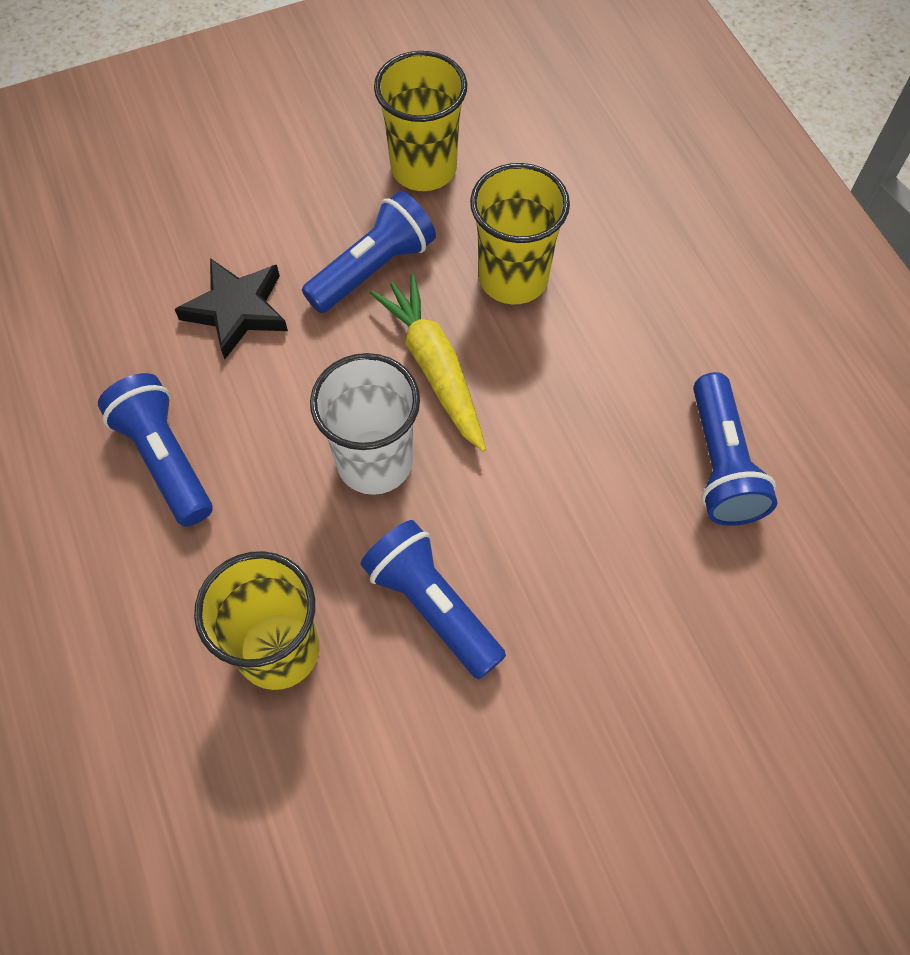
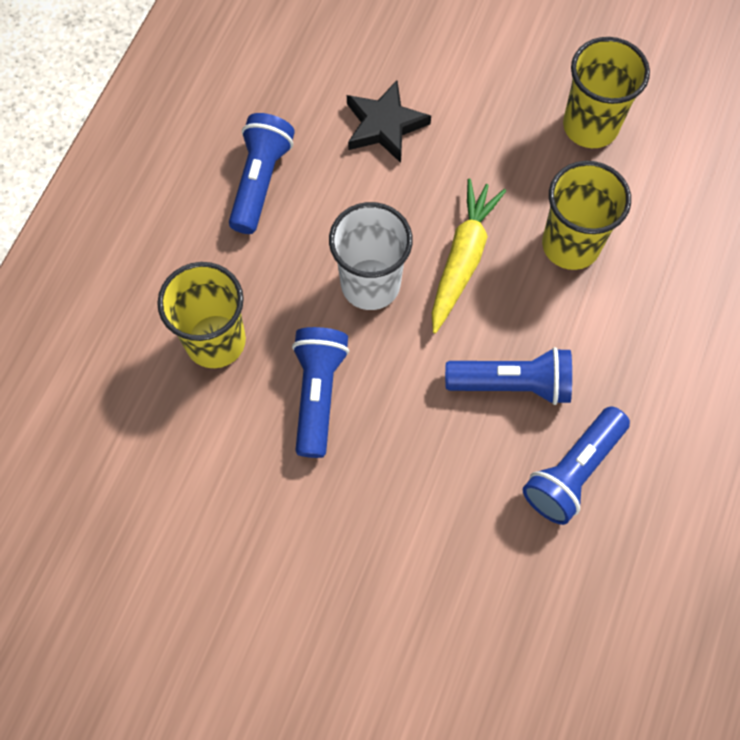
camera: 45 degrees right, 5 degrees up
blue flashlight [302,191,436,313] -> blue flashlight moved to [445,347,572,405]

